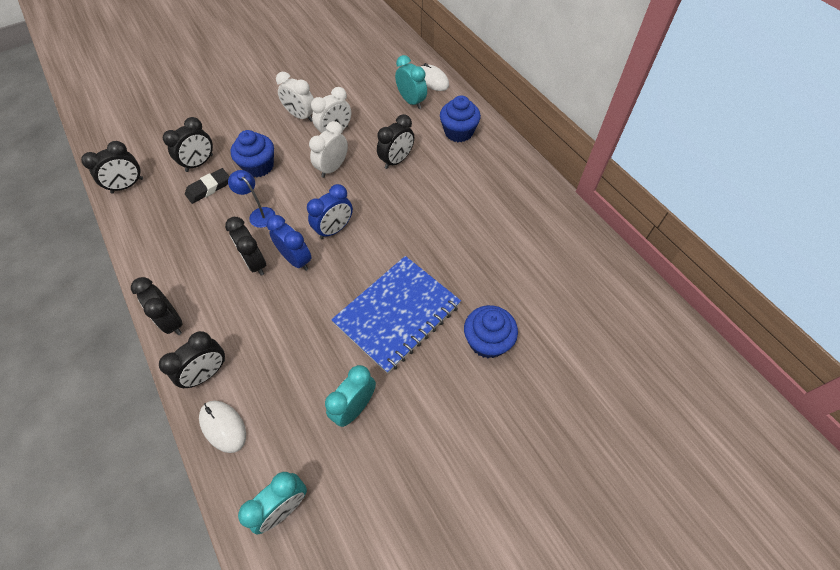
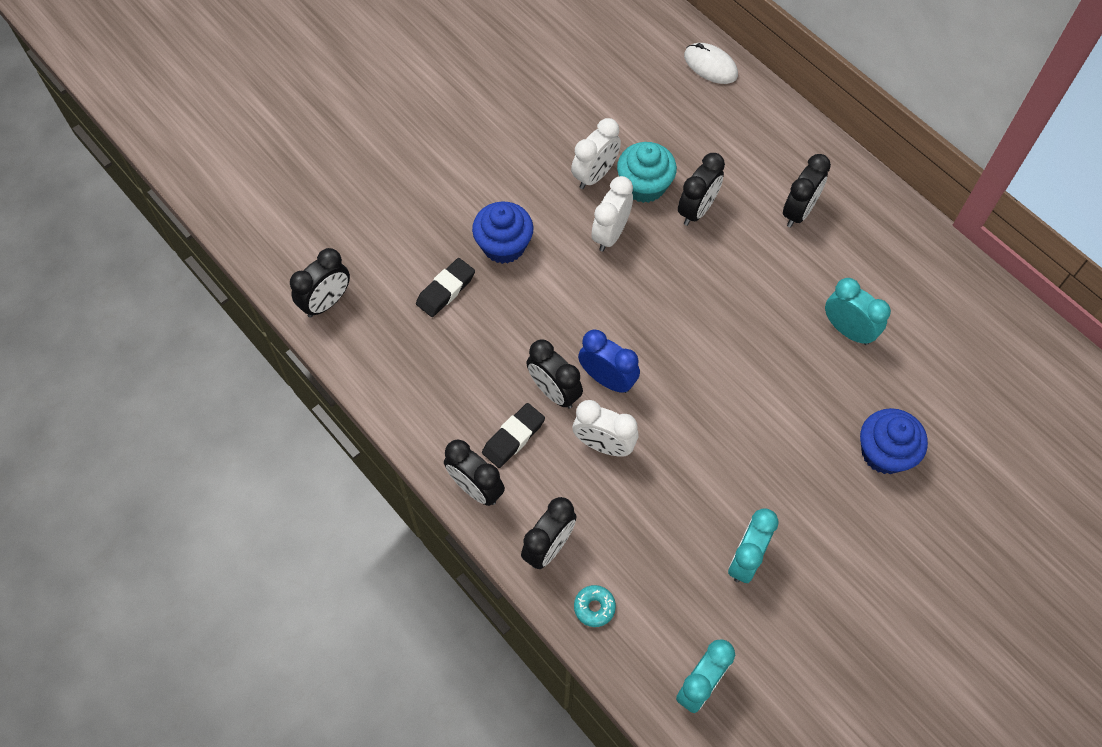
camera: 10 degrees left, 5 degrees up
black clock [163,117,213,172] -> black clock moved to [783,154,831,227]
white mouse [199,400,246,453] -> turquoise donut [574,585,616,627]
blue lamp [228,170,276,228] -> none
white clock [276,72,314,122] -> white clock moved to [573,400,638,457]
blue clock [307,184,353,239] -> none
blue notebook [331,256,461,374] -> none
turquoise clock [395,55,427,109] -> turquoise clock moved to [825,278,891,345]
blue cupcake [440,95,481,142] -> none
none -> black eraser [482,403,545,468]
none -> turquoise cupcake [617,142,677,203]

